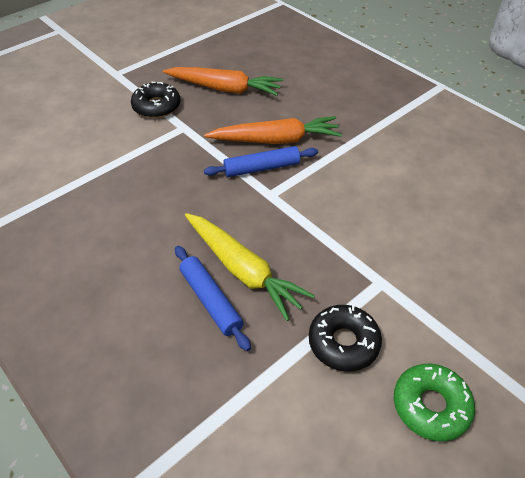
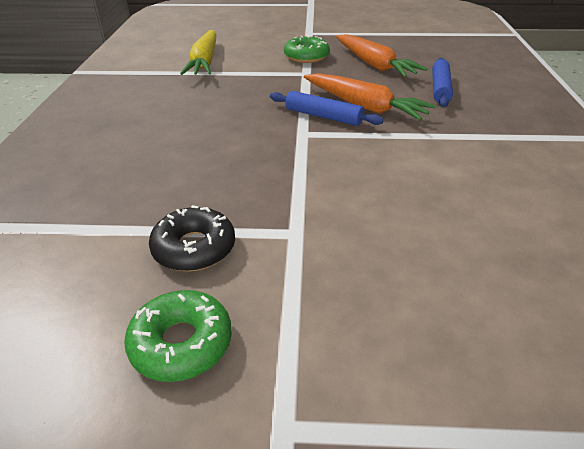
camera: 45 degrees right, 10 degrees down
black donut [131,82,181,118] -> green donut [284,35,330,63]
blue rolling pin [175,246,251,351] -> blue rolling pin moved to [432,58,453,107]
yellow carrot [185,213,315,321] -> yellow carrot moved to [180,30,216,75]

